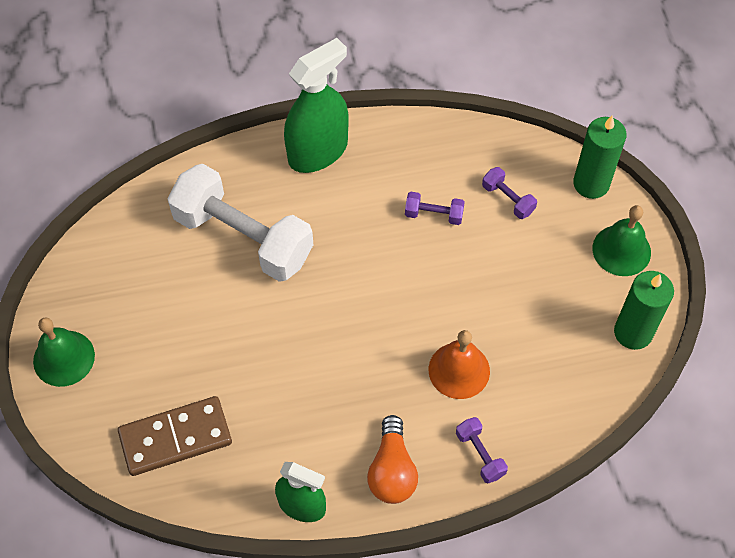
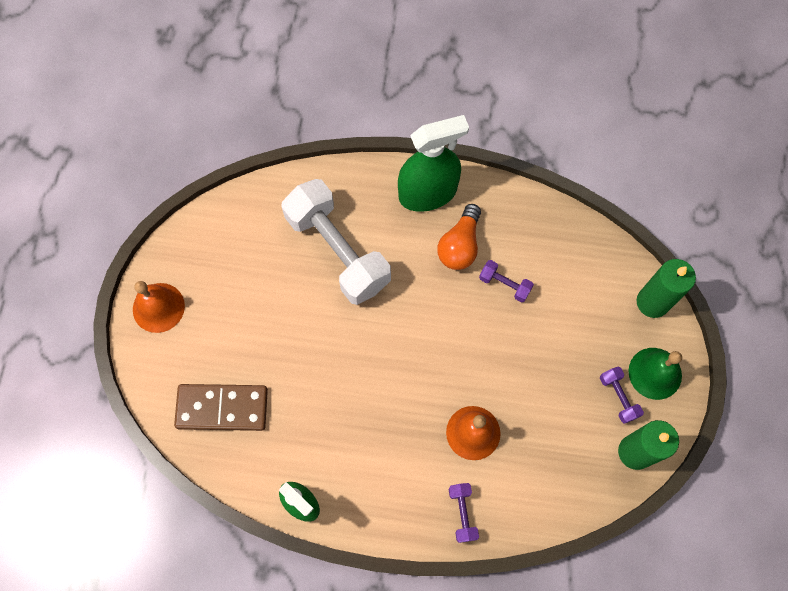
camera: 20 degrees right, 10 degrees up
green bell [33,317,95,387] -> orange bell [133,281,185,333]
orange light bulb [367,415,418,504] -> orange light bulb moved to [437,204,481,270]
purple dumbbell [482,167,537,219] -> purple dumbbell moved to [600,366,644,424]

